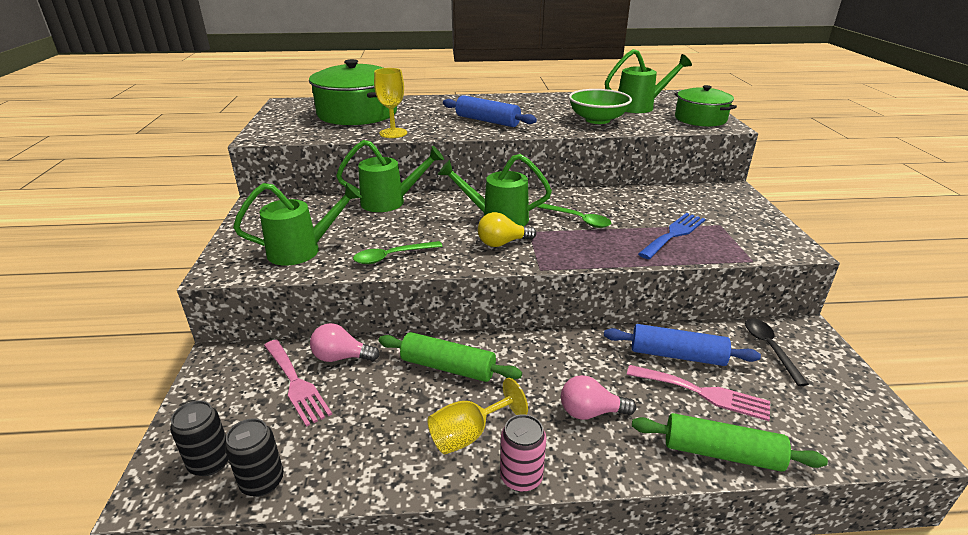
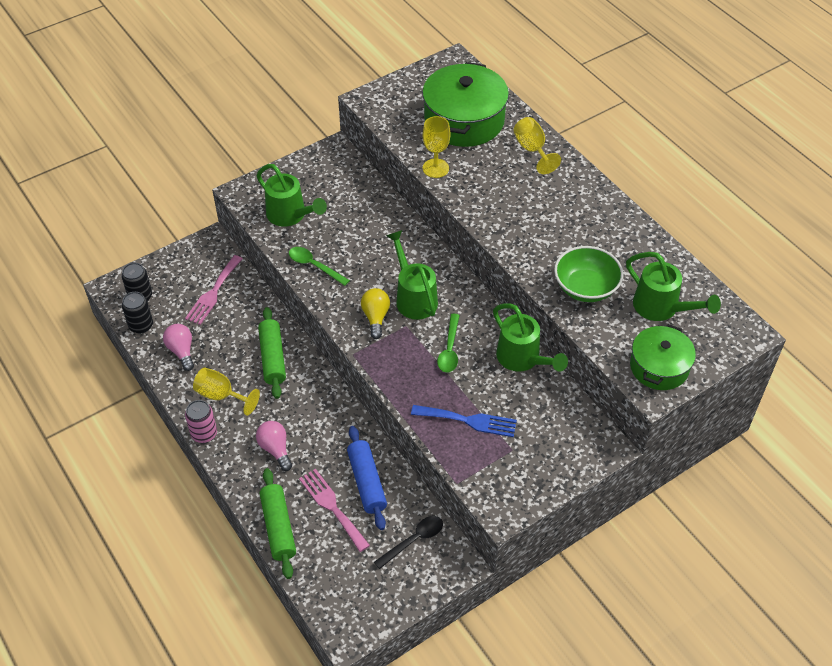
camera: 60 degrees right, 20 degrees up
pink light bulb [310,323,380,362] -> pink light bulb moved to [163,324,194,371]
green watering can [336,140,444,212] -> green watering can moved to [493,303,568,372]
blue rolling pin [443,95,537,127] -> none
yellow light bulb [478,212,536,247] -> yellow light bulb turned 45 degrees clockwise [361,288,390,339]
pink fork [627,365,770,421] -> pink fork turned 150 degrees clockwise [299,469,370,552]
none -> yellow goblet [513,117,561,174]

